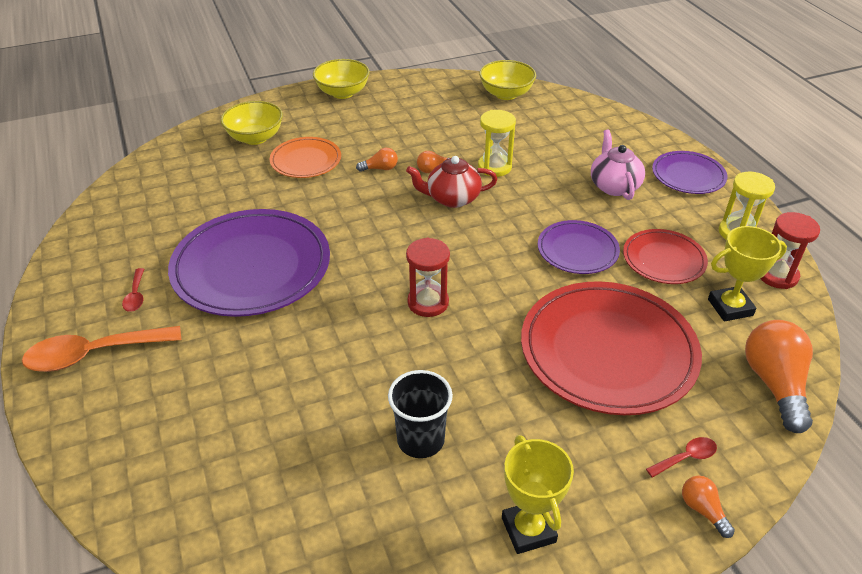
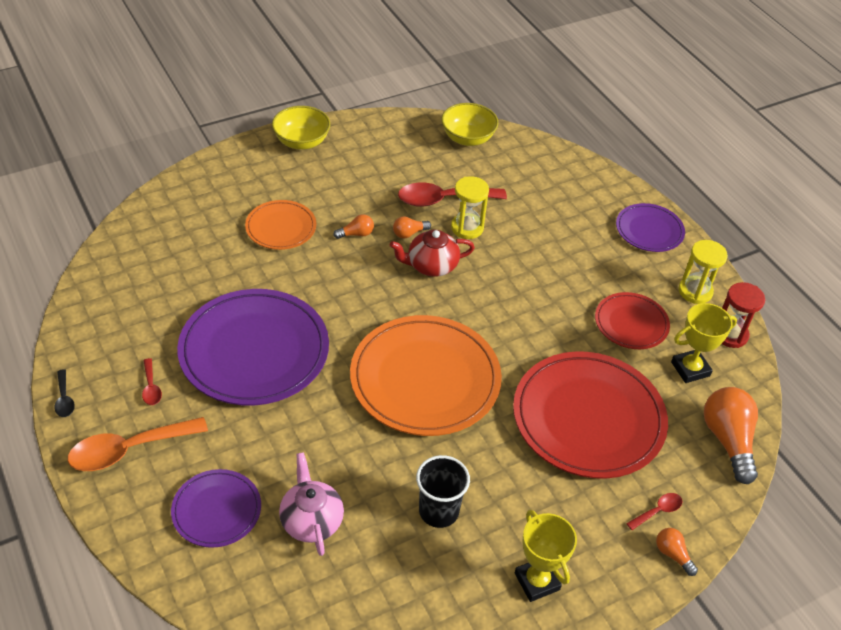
camera: 10 degrees left, 5 degrees up
yellow bowl [221,101,283,145] -> none
red hourglass [406,238,450,317] -> orange plate [350,315,502,436]
purple plate [538,220,620,274] -> purple plate moved to [171,469,261,548]
pink teapot [591,130,645,200] -> pink teapot moved to [279,452,344,556]
none -> black spoon [54,369,75,417]
none -> red spoon [398,182,507,207]

